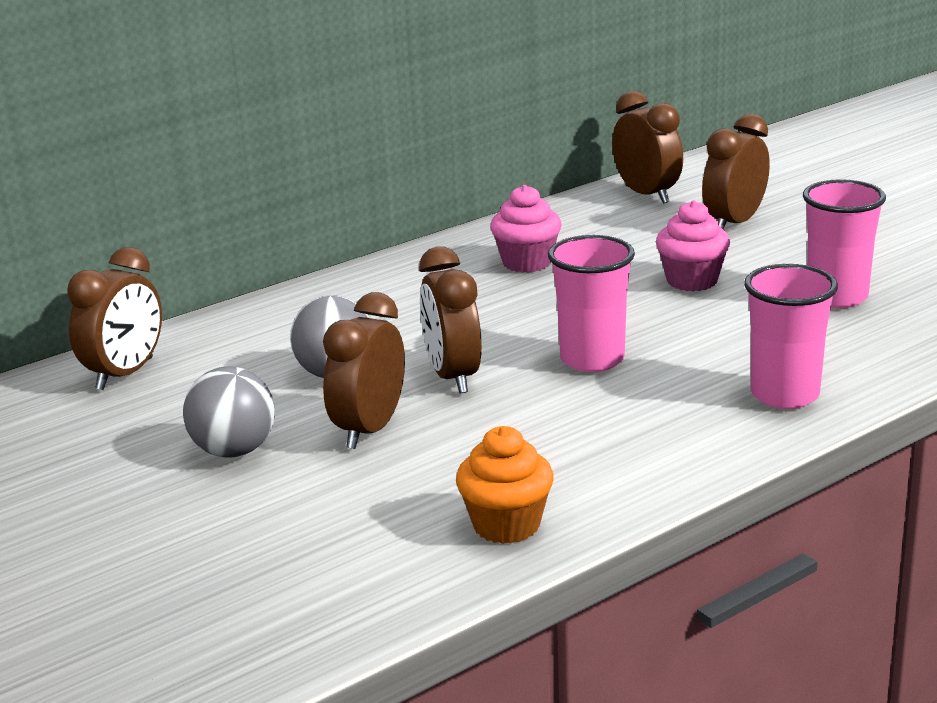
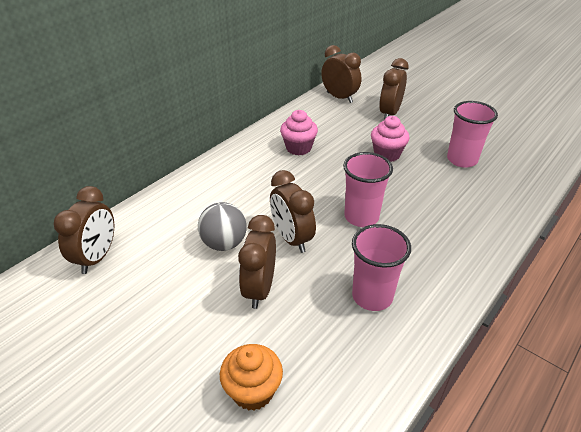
camera: 15 degrees left, 15 degrees up
grey ball [183,366,275,458] -> none
orange cupcake [456,426,554,544] -> orange cupcake moved to [220,344,283,411]
pink cup [744,264,838,409] -> pink cup moved to [352,224,411,311]

